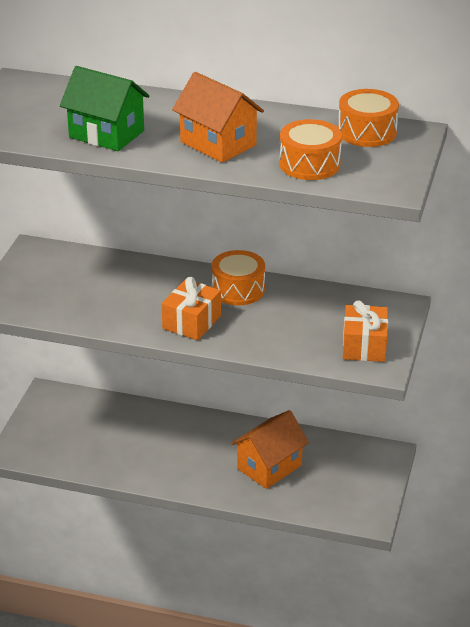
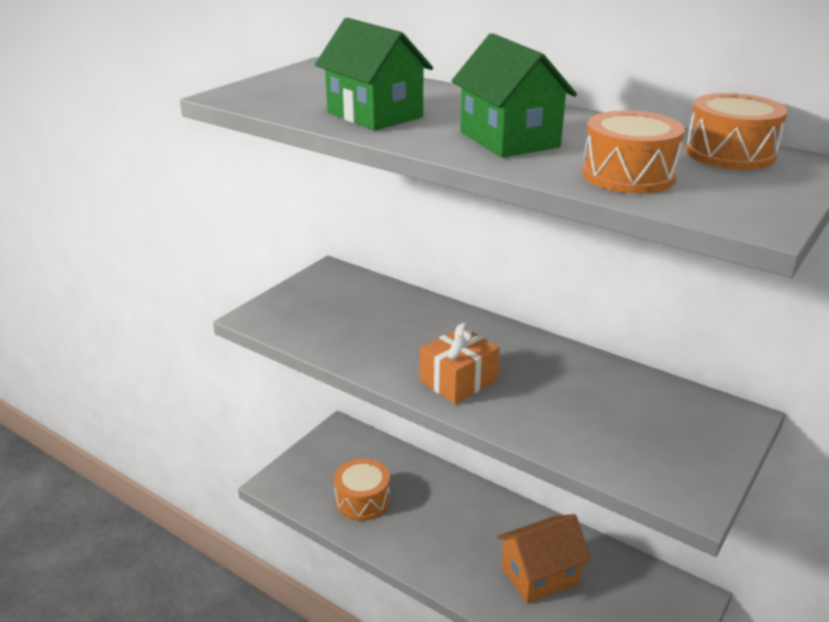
camera: 20 degrees right, 5 degrees down
orange house [172,72,264,163] -> green house [451,33,577,158]
orange drum [211,250,265,305] -> orange drum moved to [334,458,390,521]
orange gift [343,300,388,362] -> none

